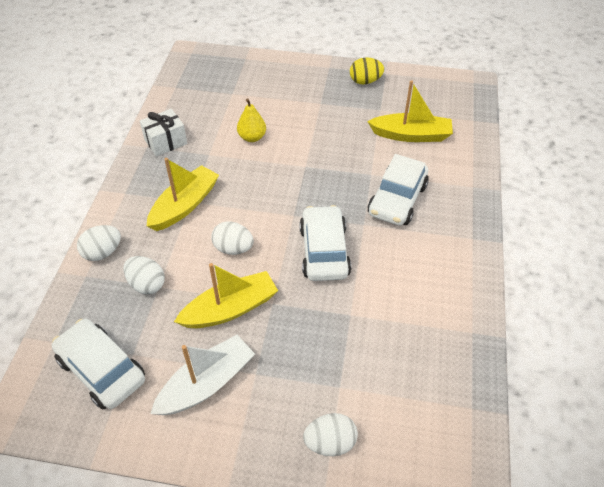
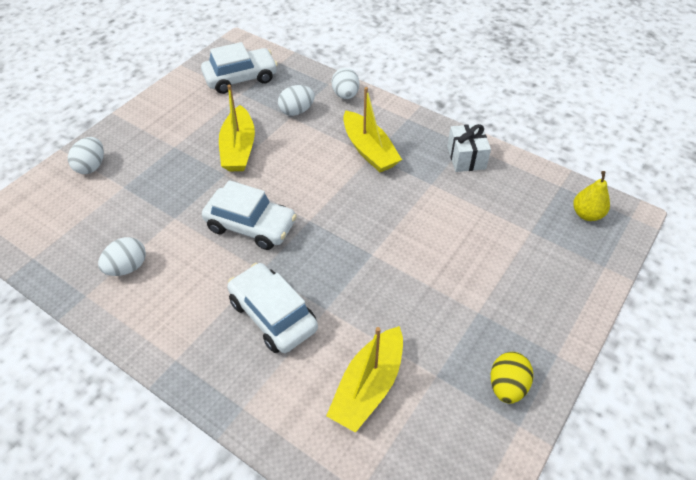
camera: 115 degrees right, 0 degrees up
white boat [150,335,255,415] -> none
white egg [211,221,254,255] -> white egg moved to [98,237,146,276]
yellow pear [237,99,266,142] -> yellow pear moved to [573,171,610,221]

